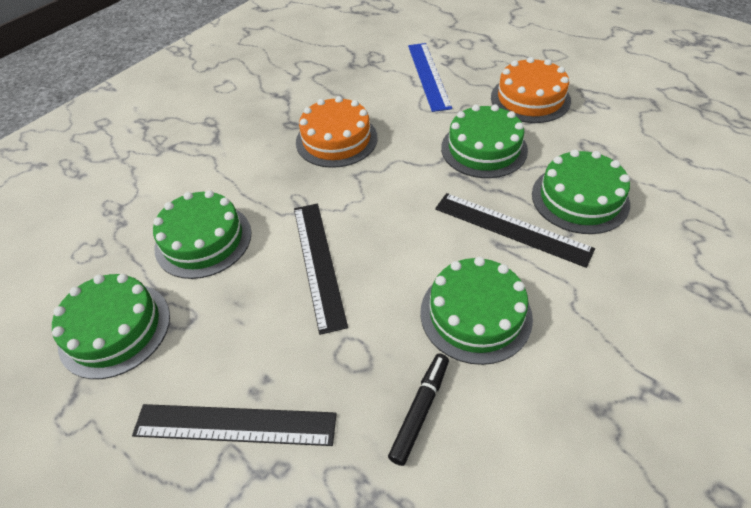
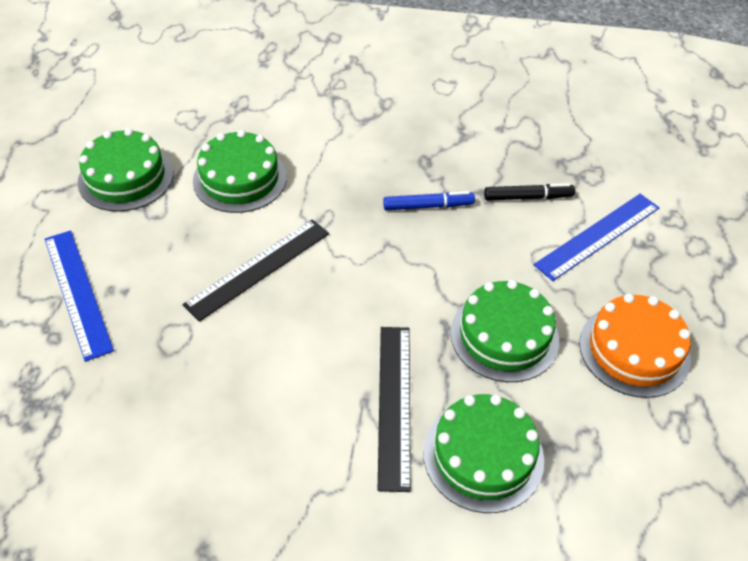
camera: 55 degrees right, 0 degrees up
black ruler [132,404,337,446] -> blue ruler [45,230,114,362]
orange cake [296,96,378,168] -> blue marker [383,191,475,210]
black marker [388,354,449,466] -> black marker moved to [484,183,575,201]
green cake [420,257,533,365] -> none

